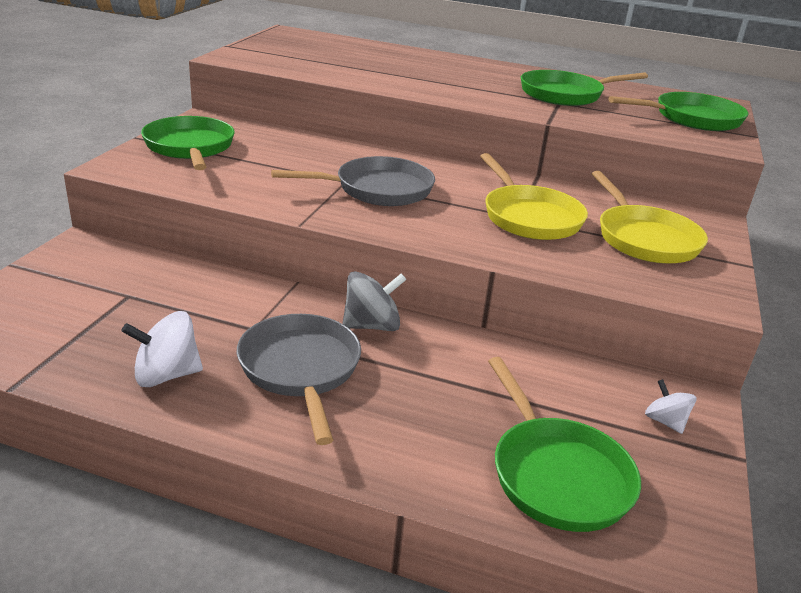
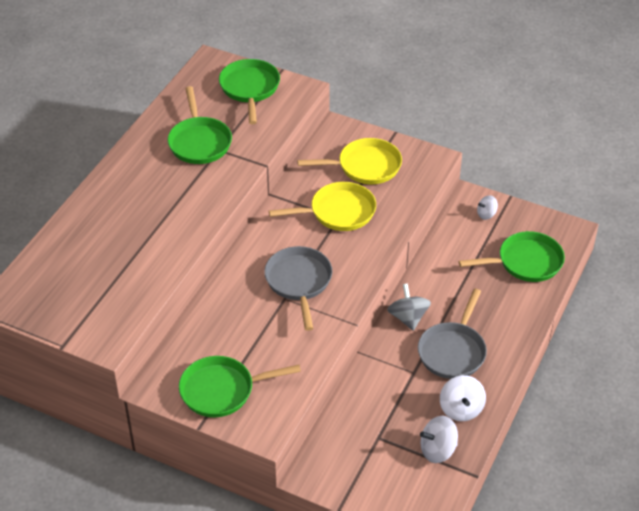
camera: 80 degrees left, 15 degrees up
grey pan [237,314,361,445] -> grey pan turned 60 degrees counterclockwise [418,289,487,379]
none -> white spinning top [420,416,458,463]

